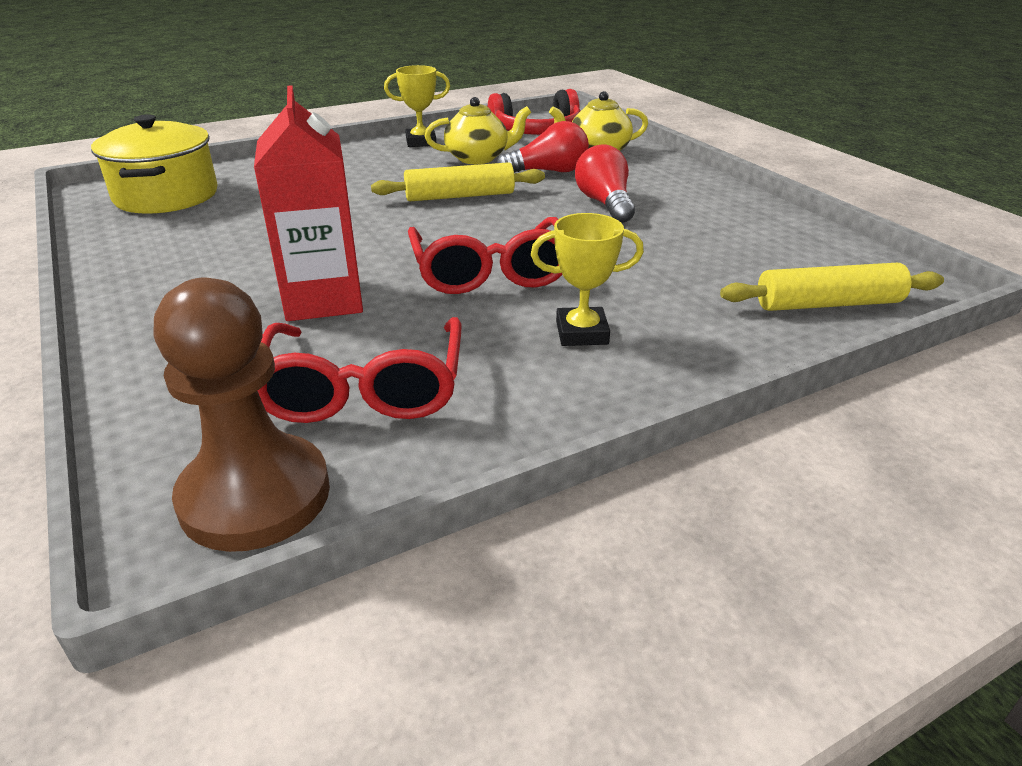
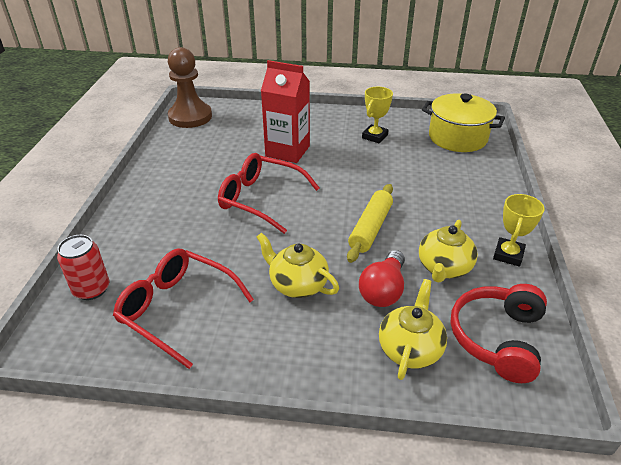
camera: 125 degrees right, 5 degrees up
red glasses [258,317,461,423] -> red glasses moved to [113,248,254,369]
yellow trophy [531,213,644,346] -> yellow trophy moved to [362,87,393,143]
red light bulb [575,144,635,223] -> yellow teapot [257,233,339,298]
yellow rolling pin [720,263,944,311] -> red can [57,235,109,300]

